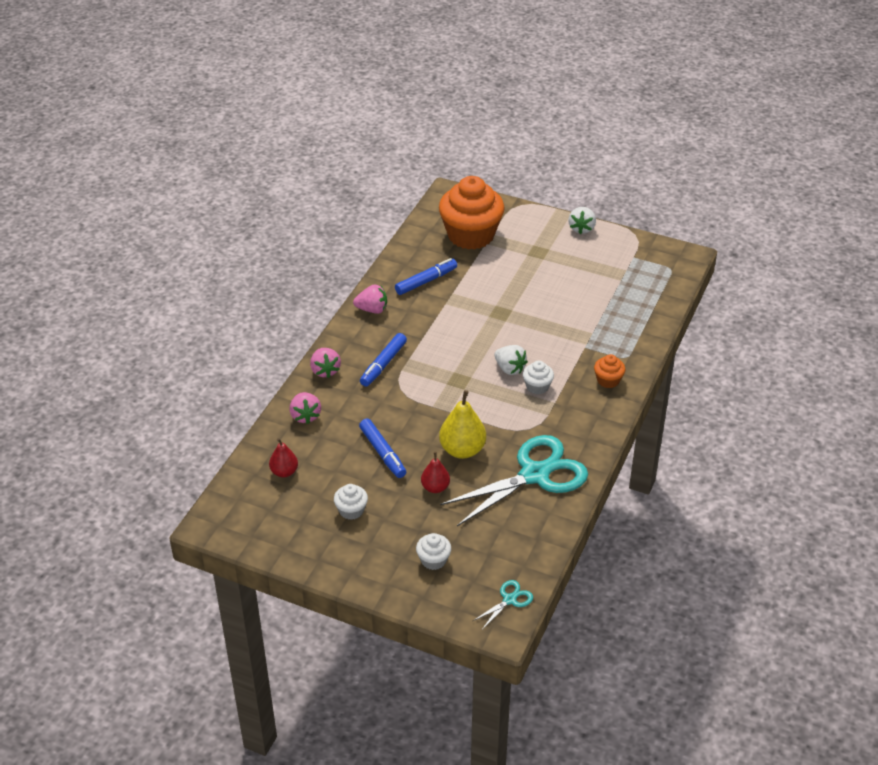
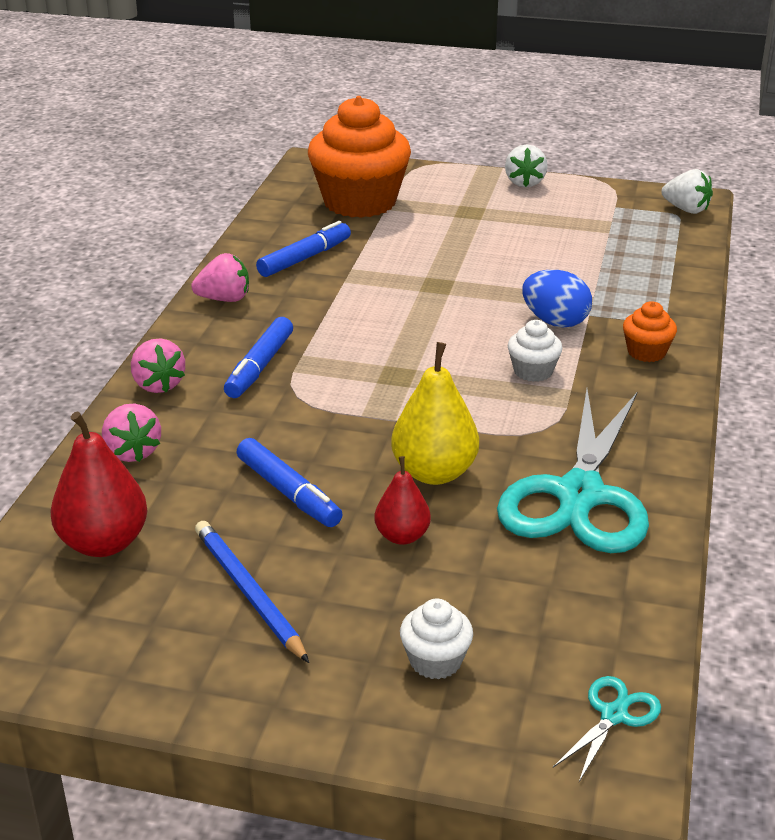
camera: 10 degrees left, 10 degrees down
red pear [269,438,298,477] -> red pear [50,411,148,557], size x1.66
white cupcake [334,484,368,520] -> blue pencil [195,521,309,663]
turquoise scissors [440,435,588,526] -> turquoise scissors turned 150 degrees clockwise [497,389,649,553]
white strawberry [494,345,528,375] -> white strawberry moved to [662,169,713,214]
none -> blue egg [523,270,592,328]

